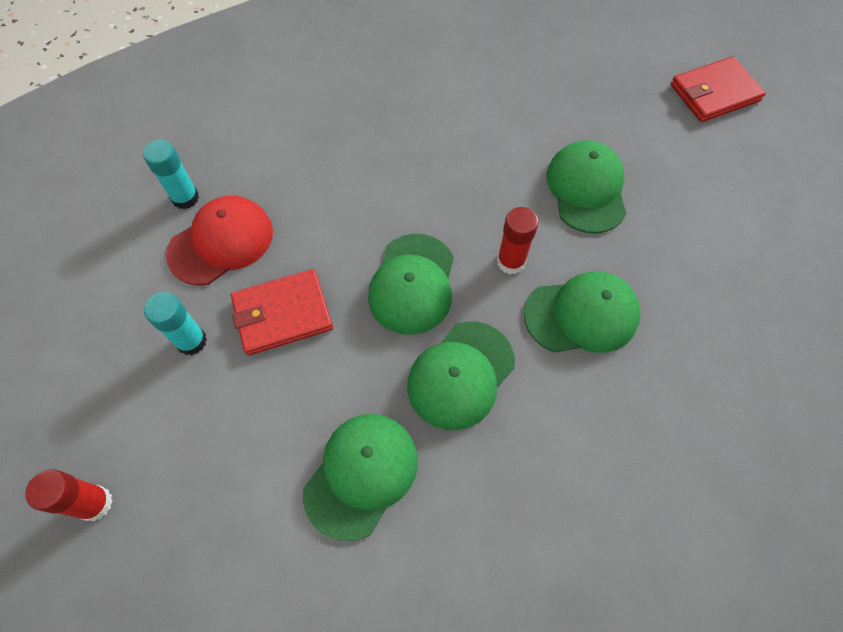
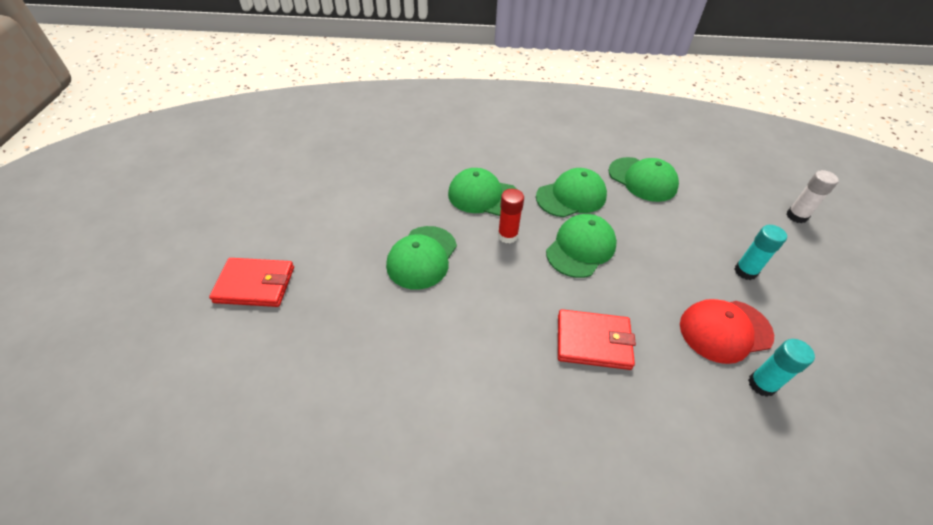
camera: 155 degrees left, 15 degrees down
red glue stick [26,469,113,521] -> white glue stick [787,170,839,223]
red wallet [231,269,333,356] -> red wallet moved to [558,309,636,370]
green cap [303,414,418,542] -> green cap turned 105 degrees counterclockwise [608,157,679,202]

